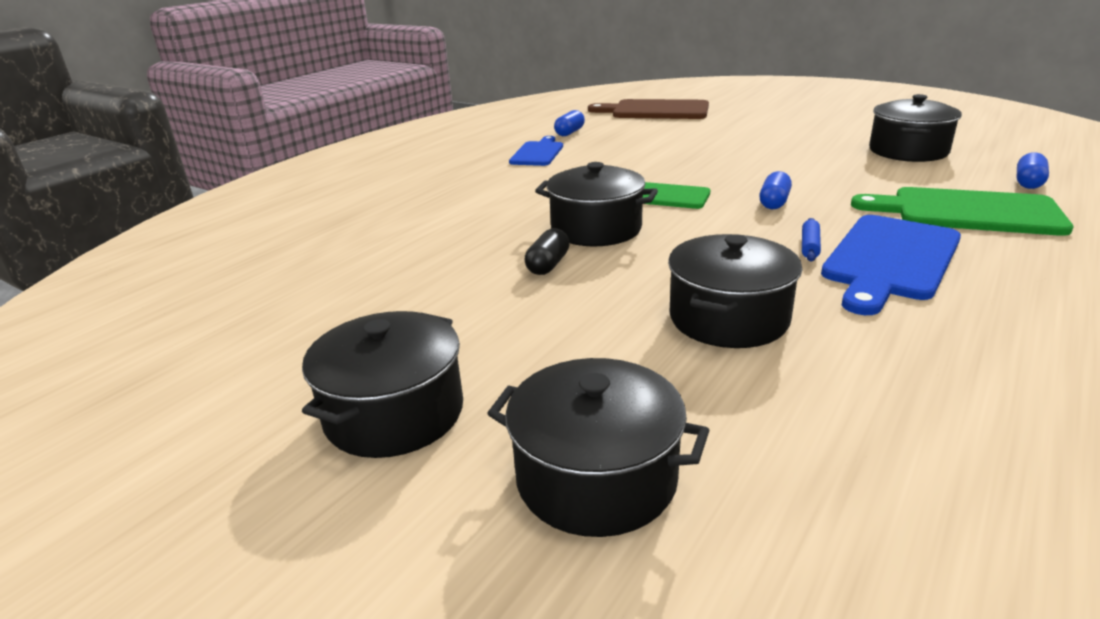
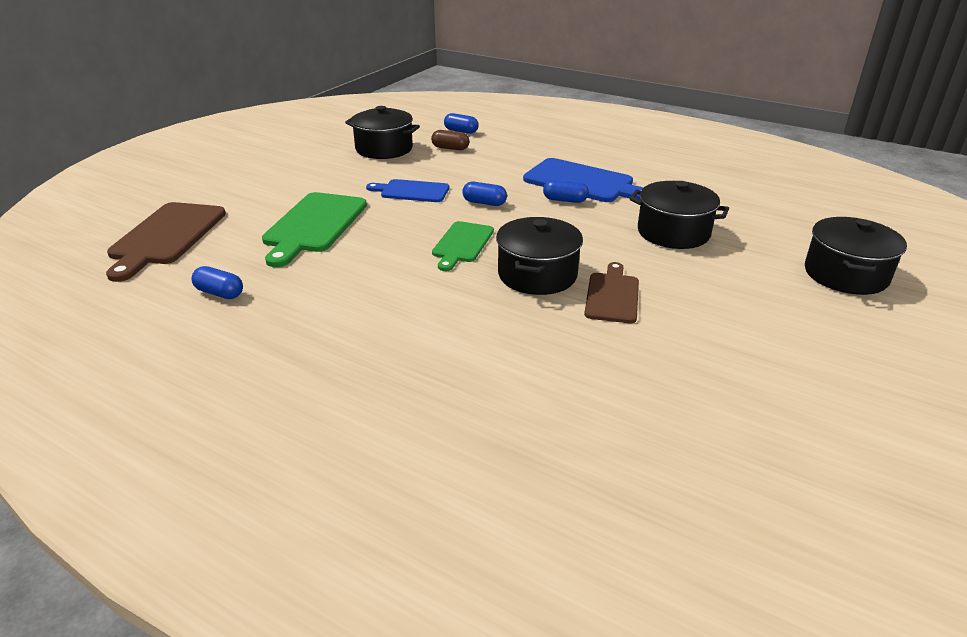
camera: 95 degrees left, 5 degrees up
black pot [302,311,463,458] -> none
blue cutting board [509,136,563,166] -> blue cutting board moved to [366,179,449,202]
black capsule [524,228,570,275] -> brown cutting board [584,262,639,323]
blue rolling pin [802,218,821,261] -> blue capsule [543,179,589,203]
green cutting board [851,187,1074,236] -> green cutting board moved to [262,192,367,267]
none -> brown capsule [431,130,469,150]

